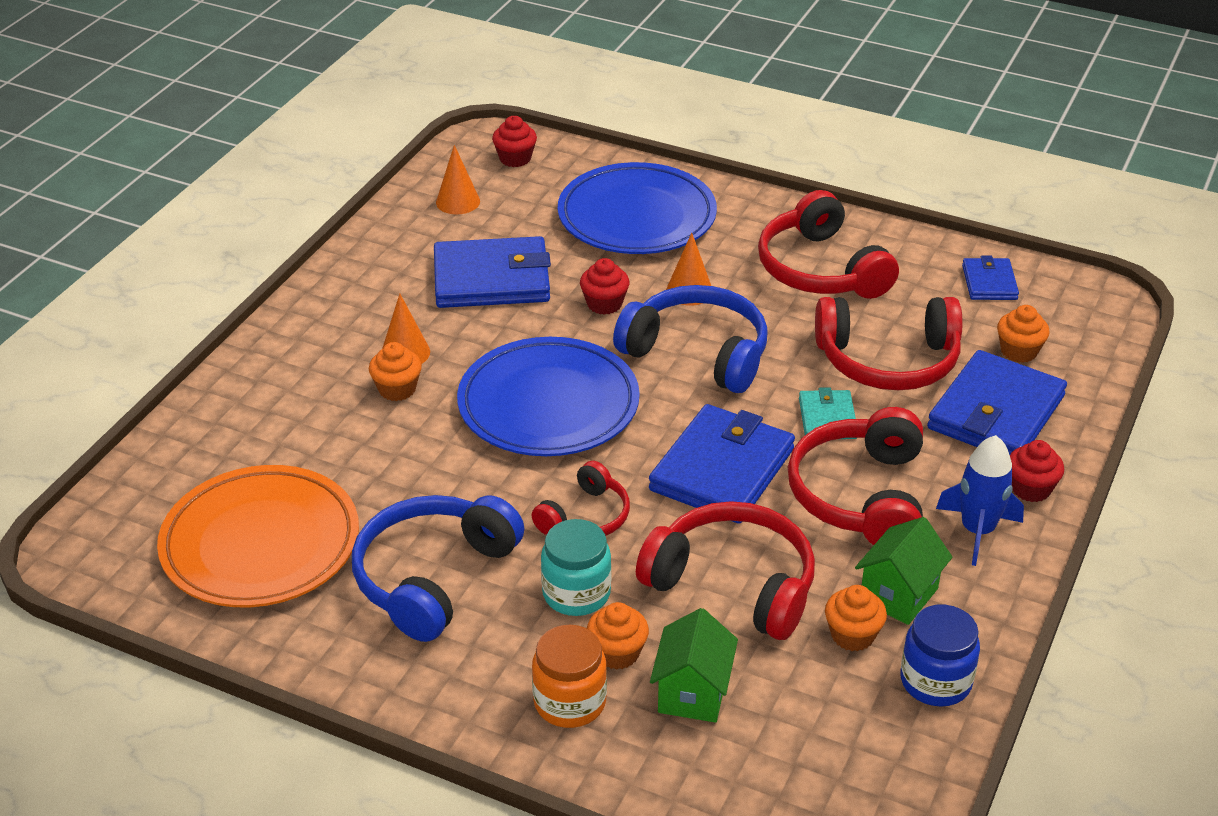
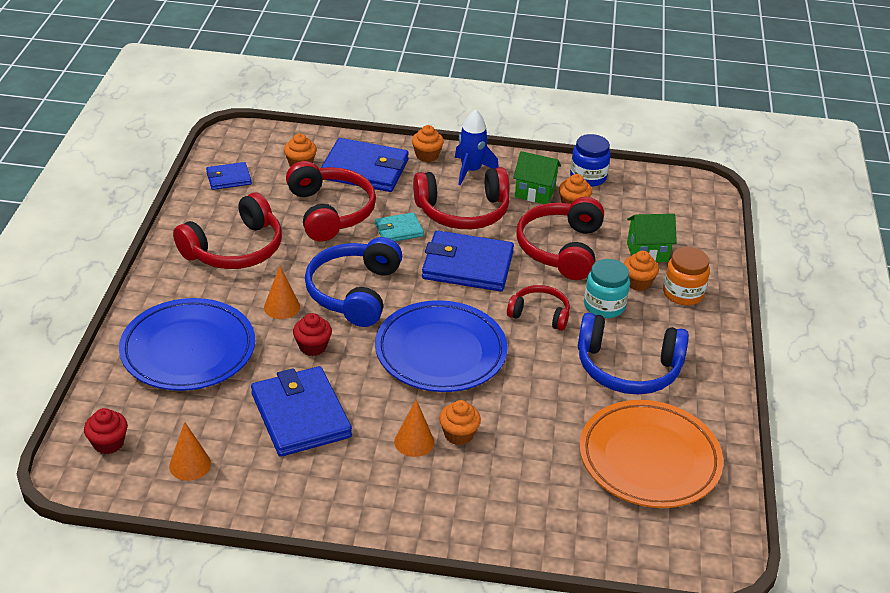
camera: 110 degrees left, 0 degrees up
red cupcake [1010,440,1064,502] -> orange cupcake [412,125,444,162]

